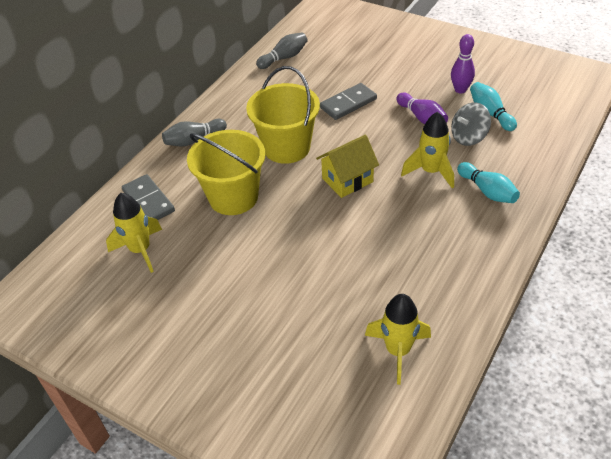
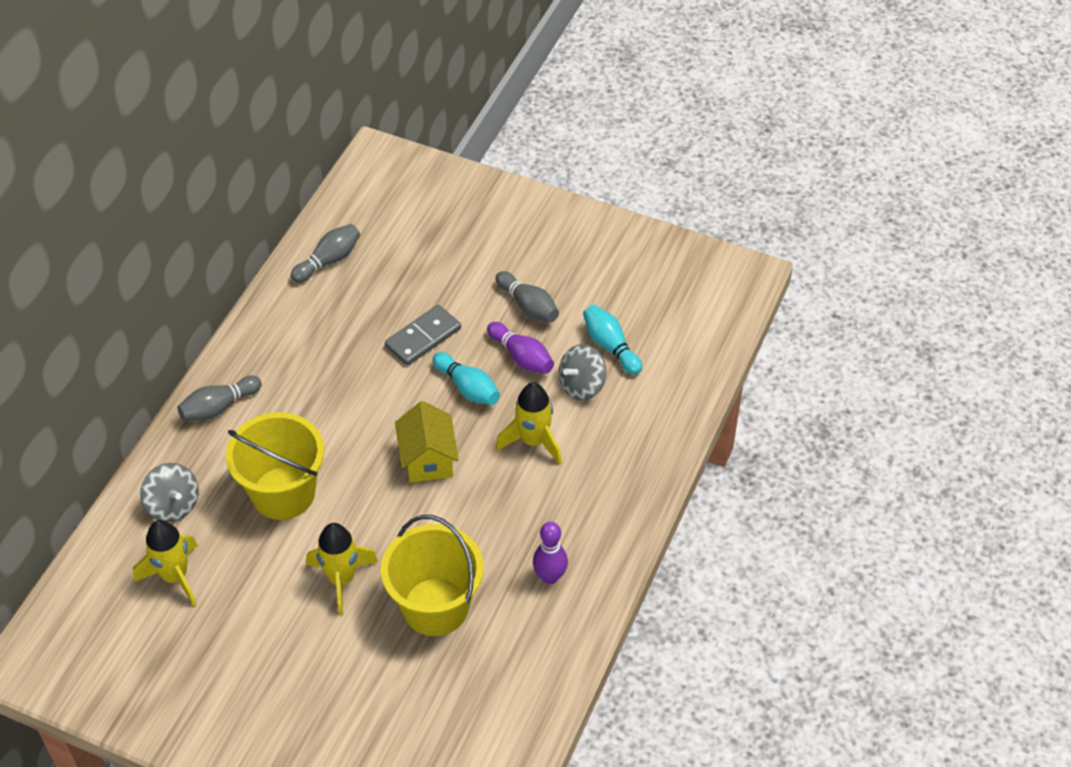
camera: 10 degrees left, 5 degrees up
grey domino [122,174,175,220] -> grey spinning top [140,463,199,522]
yellow bucket [246,66,320,164] -> yellow bucket moved to [381,515,484,636]
yellow house [316,135,379,198] -> yellow house turned 60 degrees counterclockwise [395,401,459,483]
yellow rocket [365,294,431,385] -> yellow rocket moved to [306,523,378,616]
purple bowling pin [451,34,475,93] -> purple bowling pin moved to [533,522,568,584]
turquoise bowling pin [457,162,520,203] -> turquoise bowling pin moved to [433,352,500,405]
none -> grey bowling pin [495,271,559,322]

